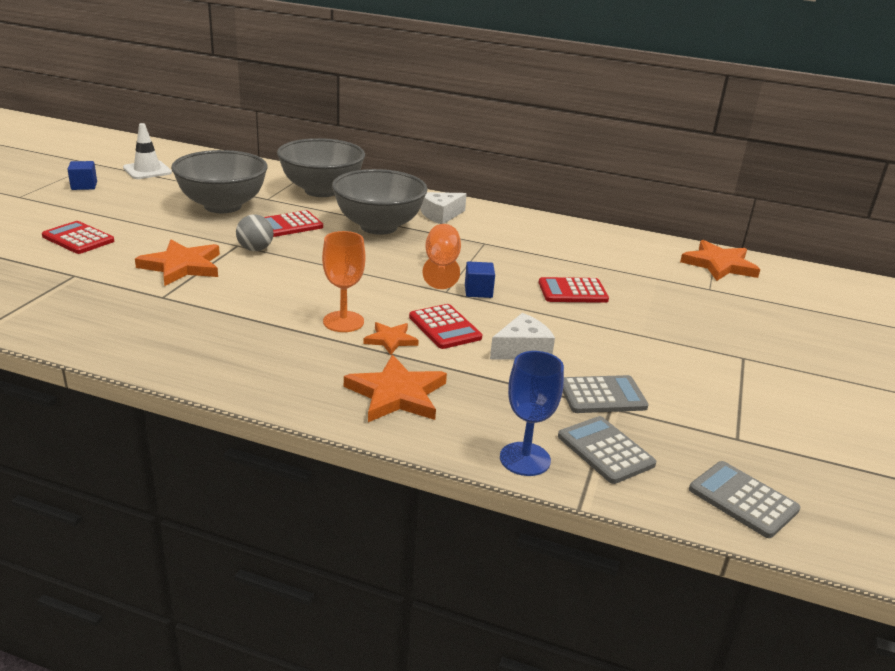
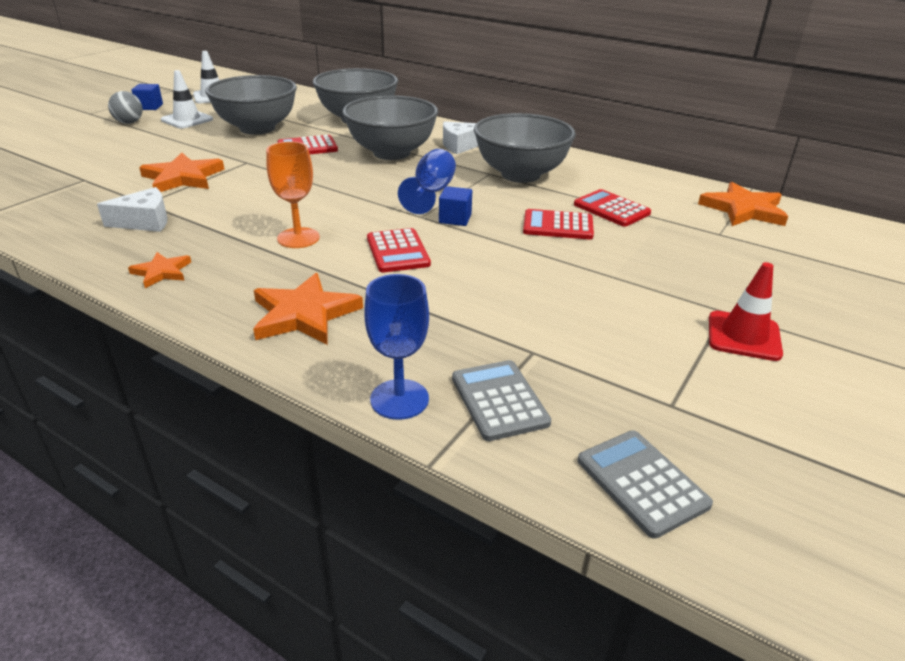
camera: 15 degrees right, 5 degrees up
red calculator [42,221,114,254] -> red calculator moved to [574,189,651,227]
grey ball [236,214,273,251] -> grey ball moved to [108,91,143,124]
orange star [364,322,419,355] -> orange star moved to [128,252,191,288]
orange goblet [423,224,461,289] -> blue goblet [398,149,456,214]
white cheese [490,313,555,360] -> white cheese moved to [97,187,167,232]
grey calculator [563,375,649,413] -> none
none -> white traffic cone [161,70,213,129]
none -> grey bowl [474,113,576,183]
none -> red traffic cone [709,262,783,361]

